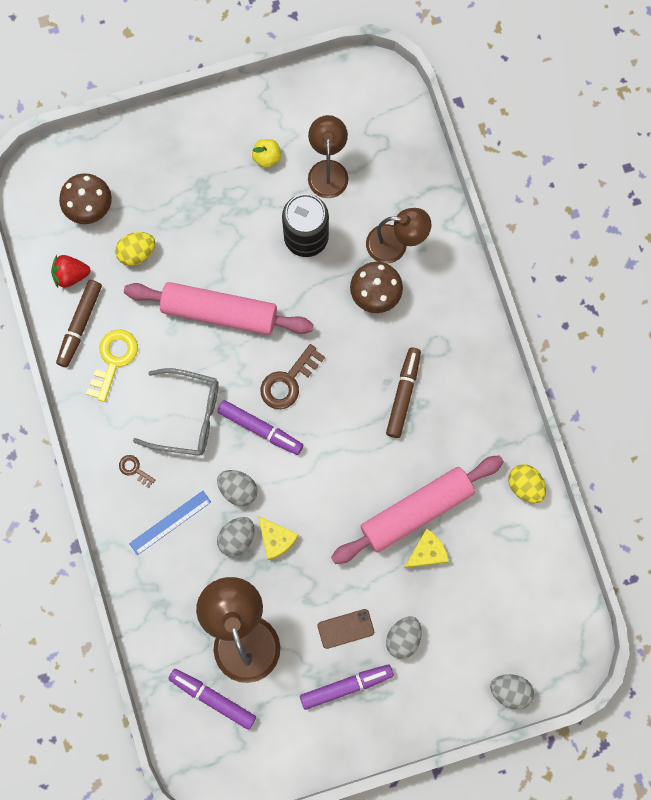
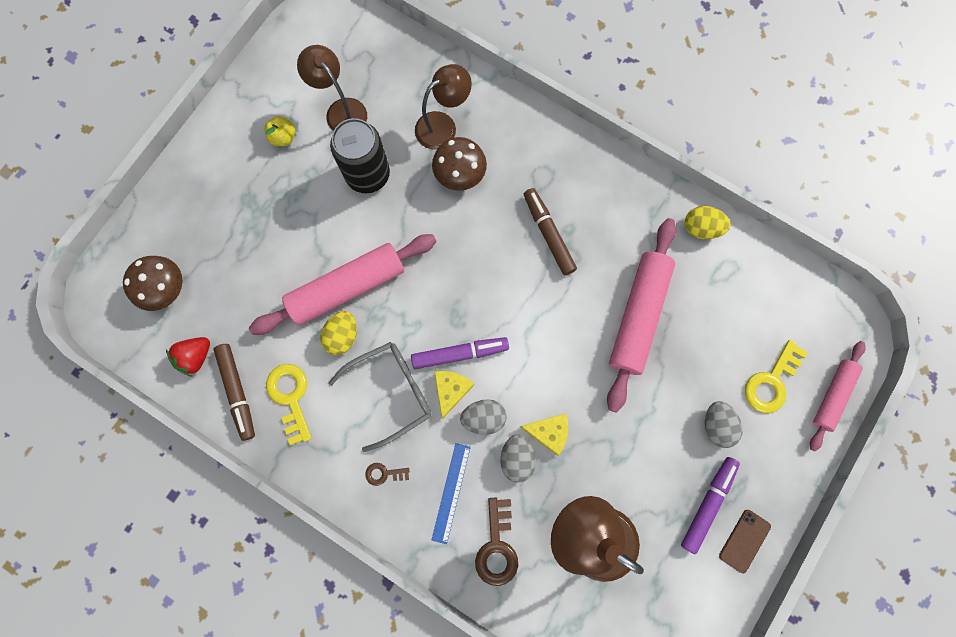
camera: 40 degrees left, 0 degrees up
yellow egg [115,232,155,266] -> yellow egg moved to [320,311,357,355]
purple marker [168,669,256,730] -> none
brown key [260,344,325,409] -> brown key moved to [475,498,518,586]
brown phone [317,609,374,649] -> brown phone moved to [719,510,771,573]
yellow cheese [404,528,449,568] -> yellow cheese moved to [434,371,474,419]
grey egg [490,674,534,710] -> pink rolling pin [810,341,866,451]
none -> yellow key [745,340,808,413]

